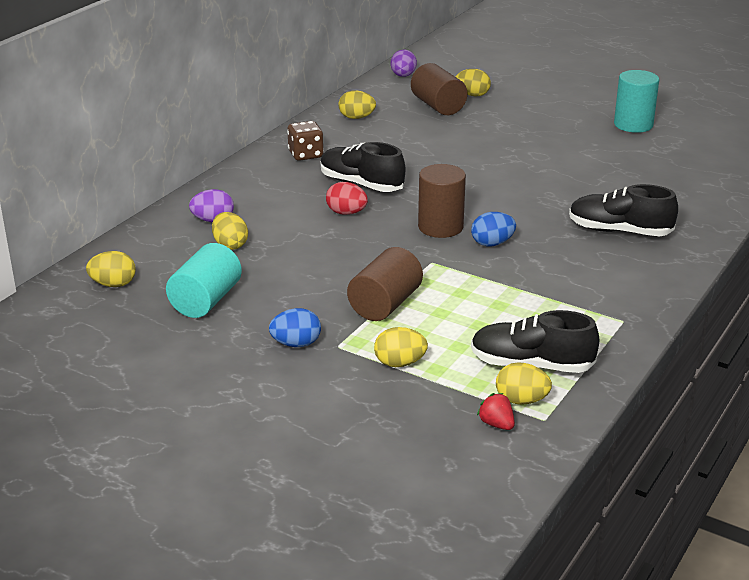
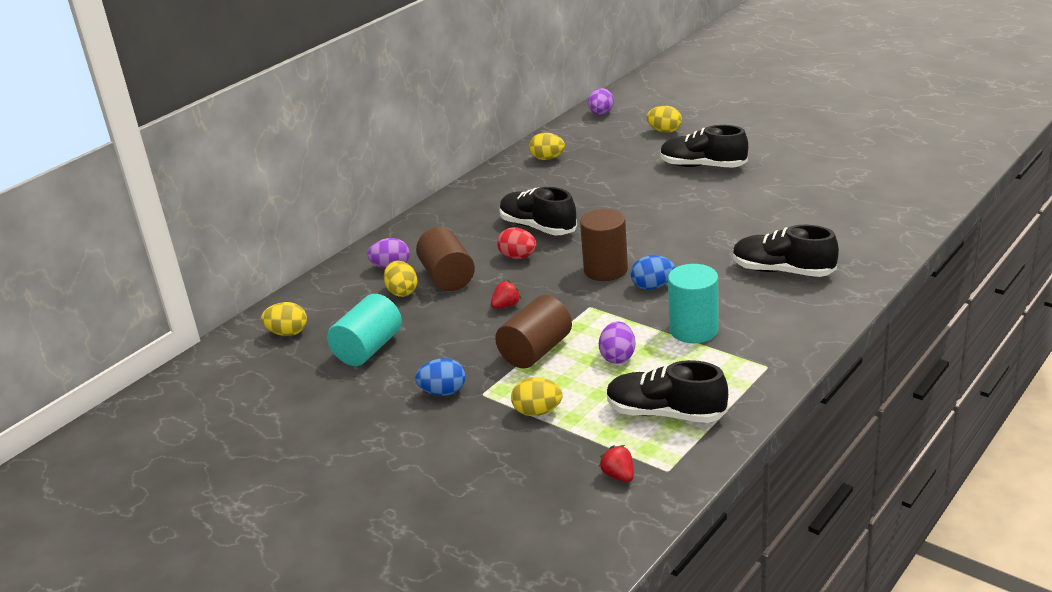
camera: 10 degrees right, 0 degrees up
brown dice [287,121,324,161] -> none
brown cylinder [411,63,467,115] -> brown cylinder moved to [416,227,475,291]
yellow egg [496,362,552,405] -> none
turquoise cylinder [614,70,659,133] -> turquoise cylinder moved to [668,264,719,343]
none -> red strawberry [491,280,521,309]
none -> purple egg [599,321,635,364]
none -> black shoe [660,125,748,168]

